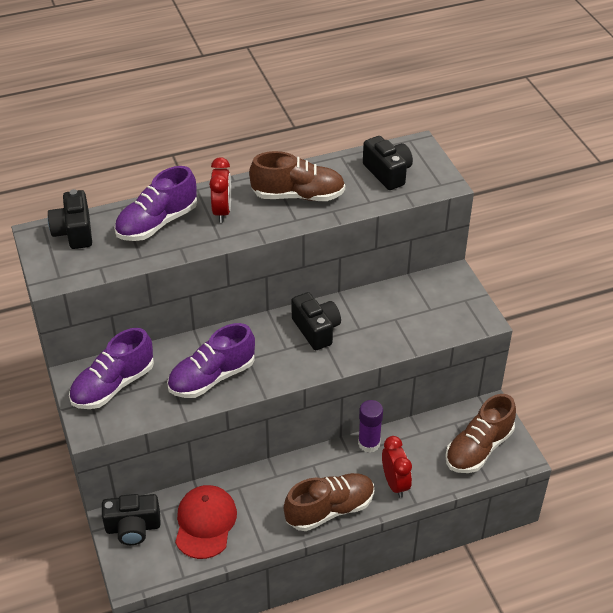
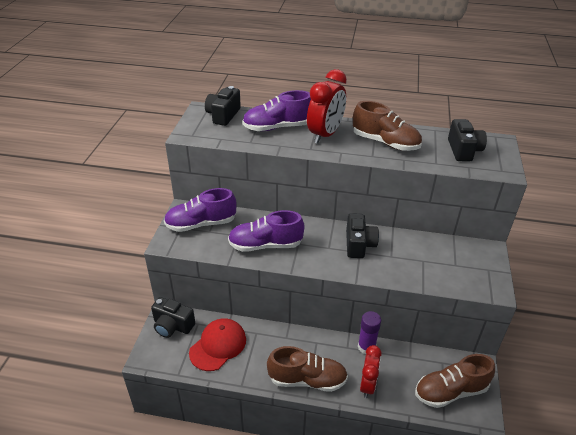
camera: 30 degrees right, 5 degrees down
red clock [209,157,231,223] -> red clock [307,69,347,144], size x1.50

